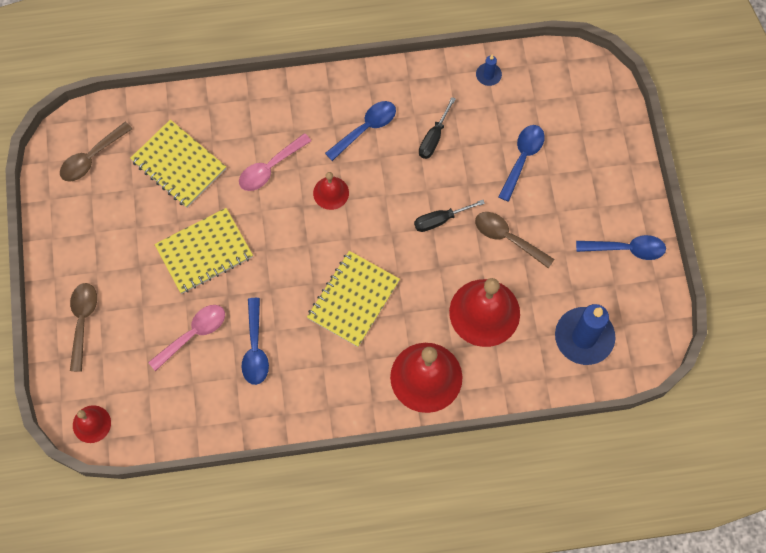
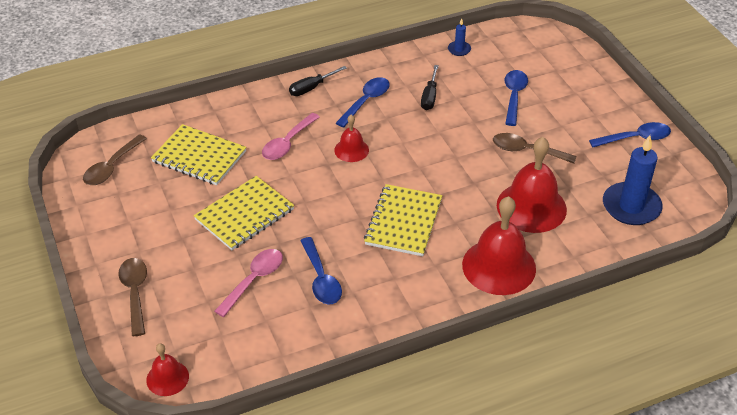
camera: 15 degrees left, 25 degrees down
black screwdriver [414,200,485,232] -> black screwdriver moved to [289,66,347,96]

